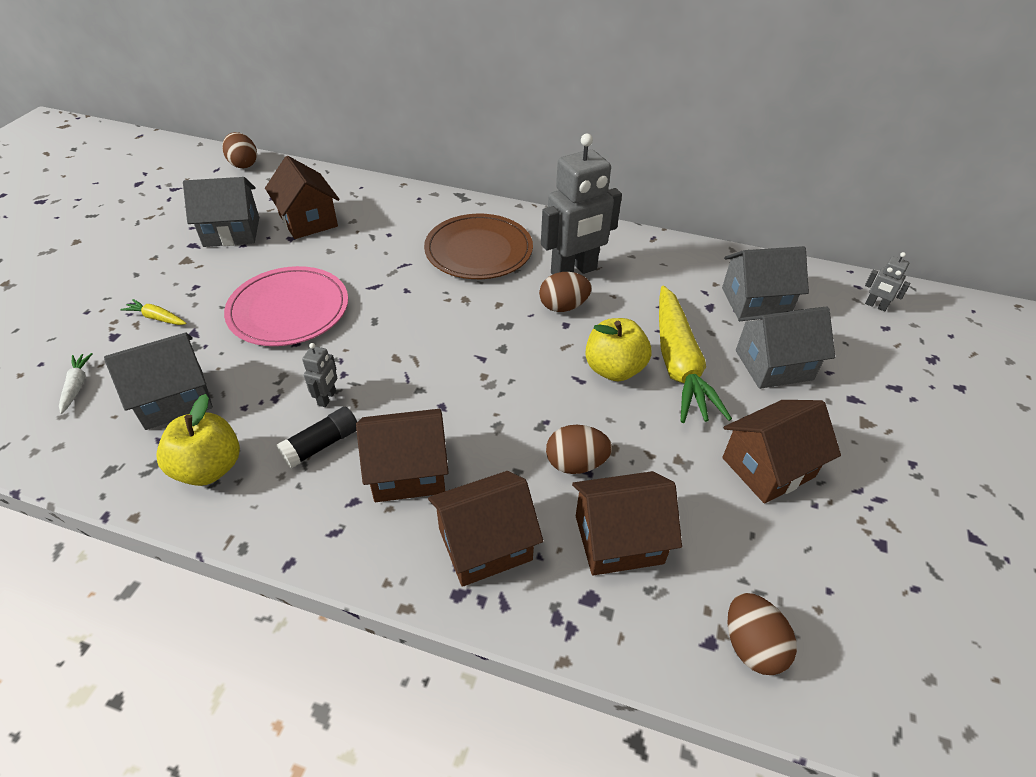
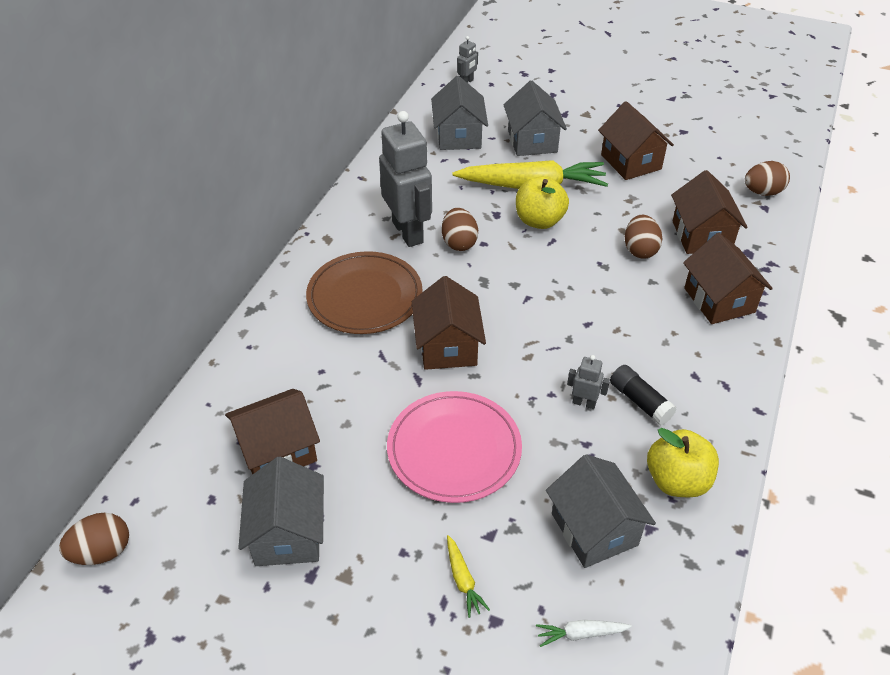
camera: 85 degrees left, 0 degrees up
yellow carrot [120,299,187,325] -> yellow carrot turned 45 degrees counterclockwise [447,535,490,618]
brown house [356,409,449,502] -> brown house moved to [412,276,486,370]

